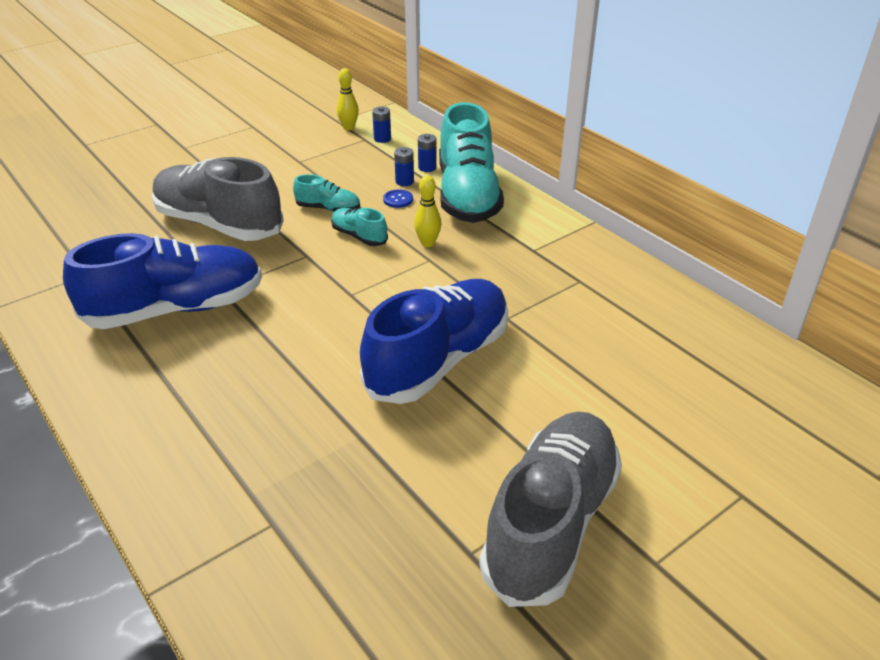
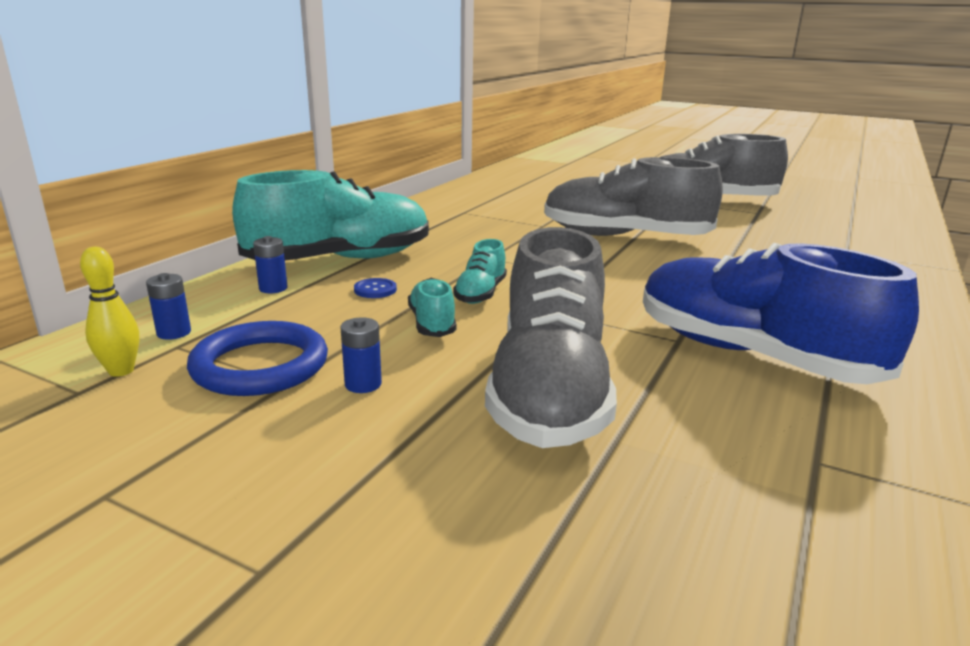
camera: 115 degrees left, 15 degrees down
blue shoe [360,279,508,404] -> grey shoe [544,157,723,236]
blue battery [394,147,414,186] -> blue battery moved to [340,317,382,393]
yellow bowling pin [414,175,441,247] -> none
none -> blue ring [187,321,328,396]

